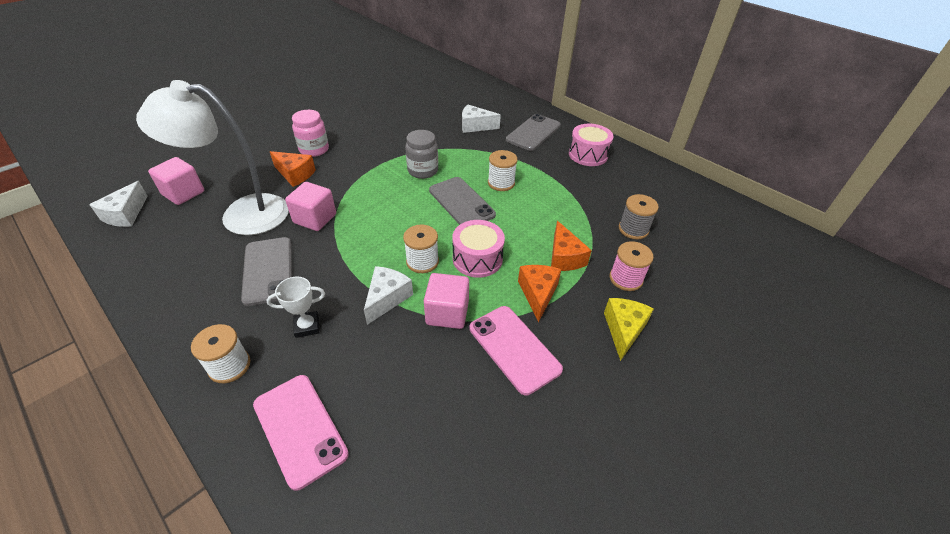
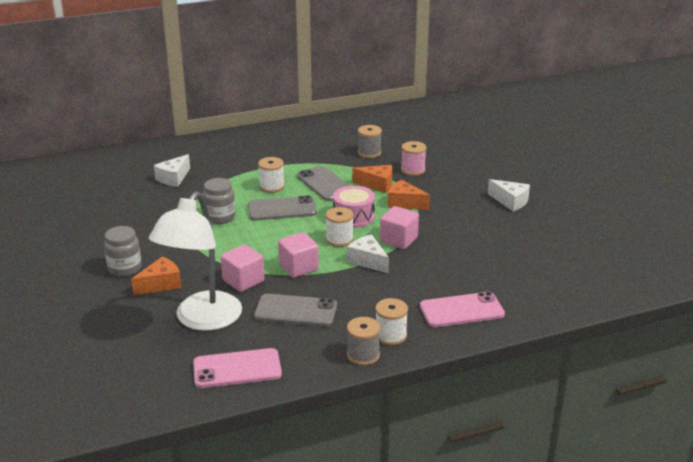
camera: 65 degrees left, 15 degrees down
white cheese [89,181,148,227] -> white cheese moved to [488,179,530,212]
pink cube [148,157,204,205] -> pink cube moved to [278,232,319,278]
white trophy [267,276,325,338] -> none
pink jar [292,110,329,157] -> grey jar [104,226,142,277]
pink phone [470,306,563,395] -> pink phone moved to [193,348,282,388]
grey phone [506,114,561,151] -> grey phone moved to [297,166,350,201]
pink drum [569,124,613,166] -> none
yellow cheese [604,298,654,361] -> none
none -> grey spool [347,317,381,366]

